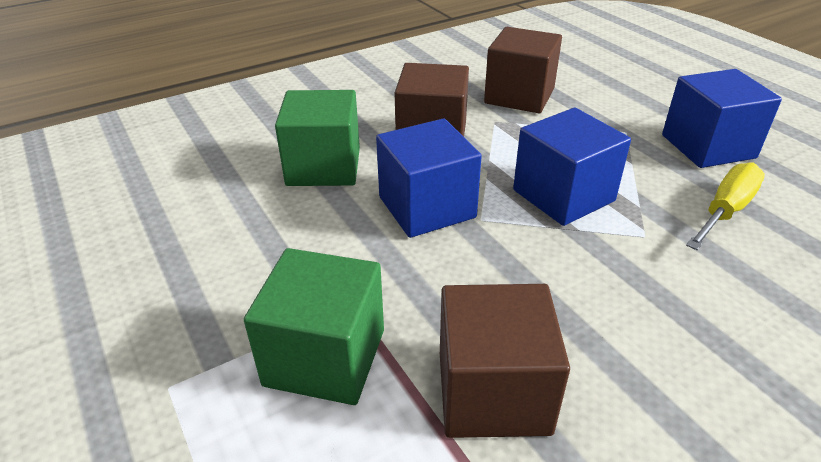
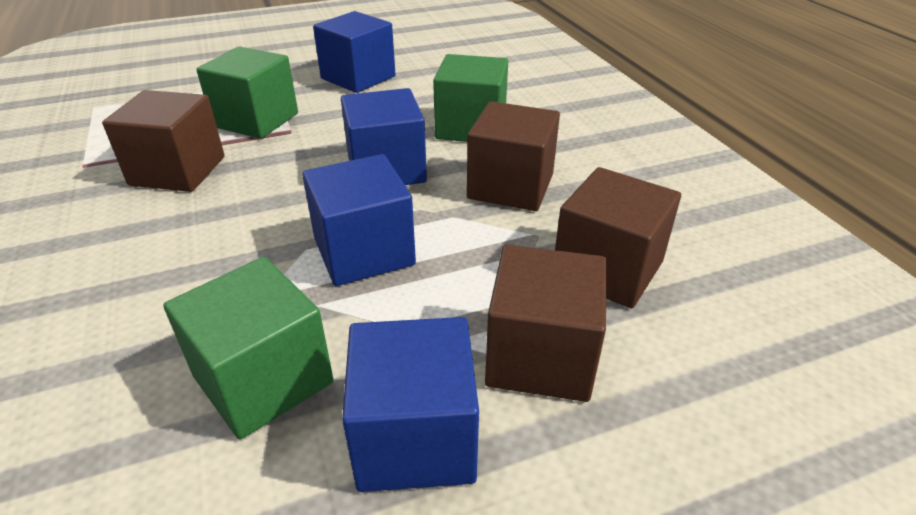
camera: 100 degrees right, 0 degrees up
yellow screwdriver [686,163,765,250] -> green cube [163,257,334,439]
none -> blue cube [313,11,396,93]
none -> brown cube [485,245,607,402]

